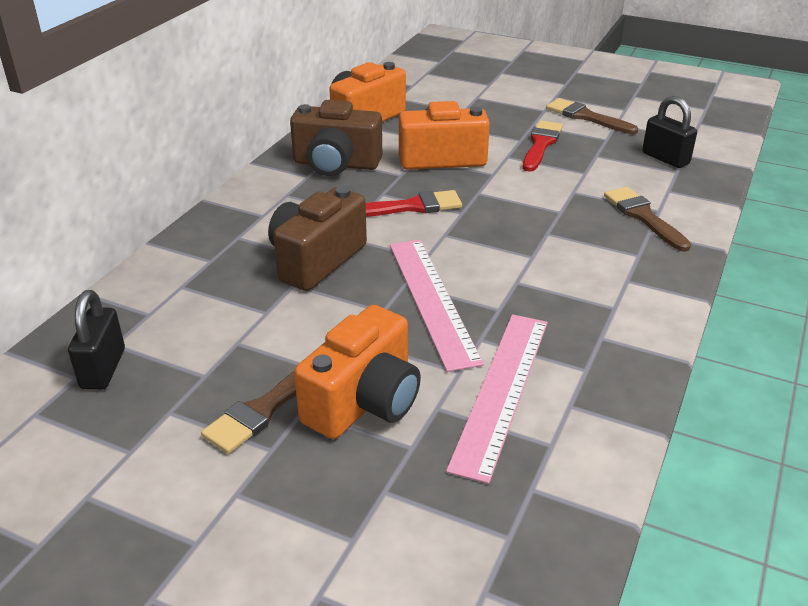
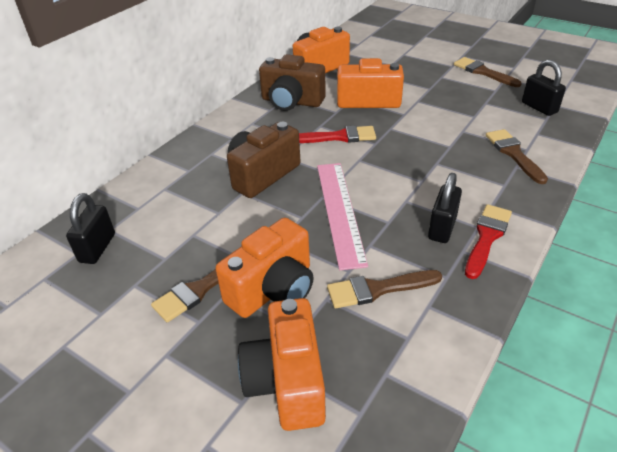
camera: 10 degrees right, 5 degrees up
pink ruler [446,314,548,484] -> brown brush [327,270,442,308]
red brush [523,120,563,172] -> red brush moved to [465,204,512,279]
none -> orange camera [238,298,326,431]
none -> black padlock [428,173,462,243]

